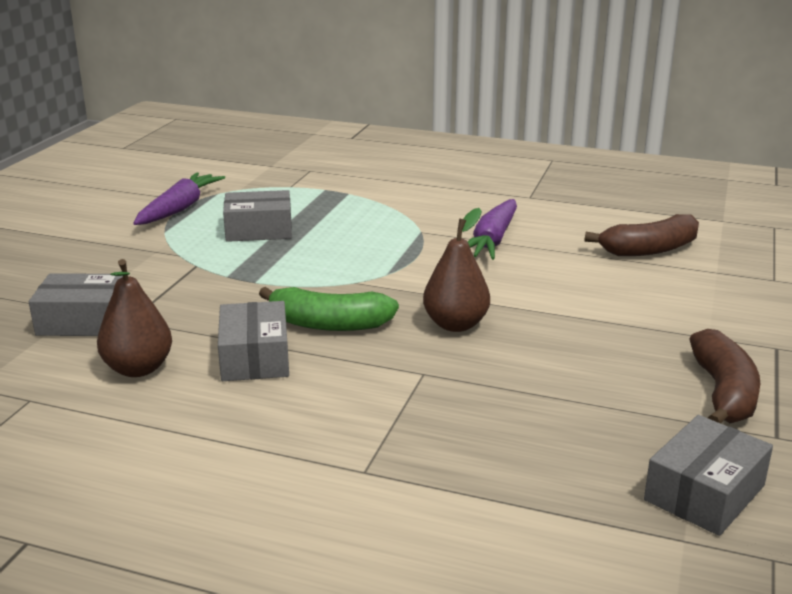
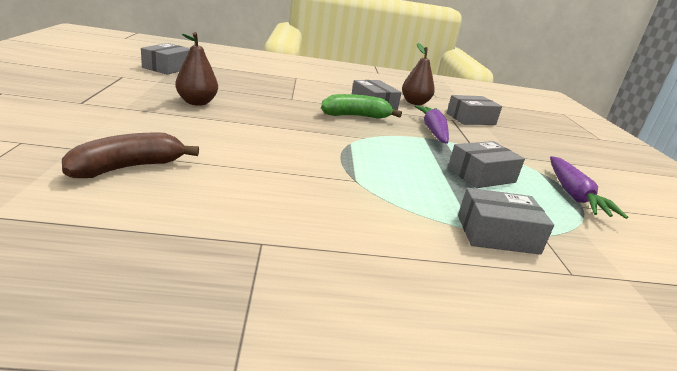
camera: 155 degrees right, 0 degrees up
brown pear [423,208,490,332] -> brown pear moved to [176,32,218,106]
purple carrot [468,199,517,260] -> purple carrot moved to [415,105,449,144]
brown banana [689,329,760,423] -> none
none -> grey box [458,188,554,255]

